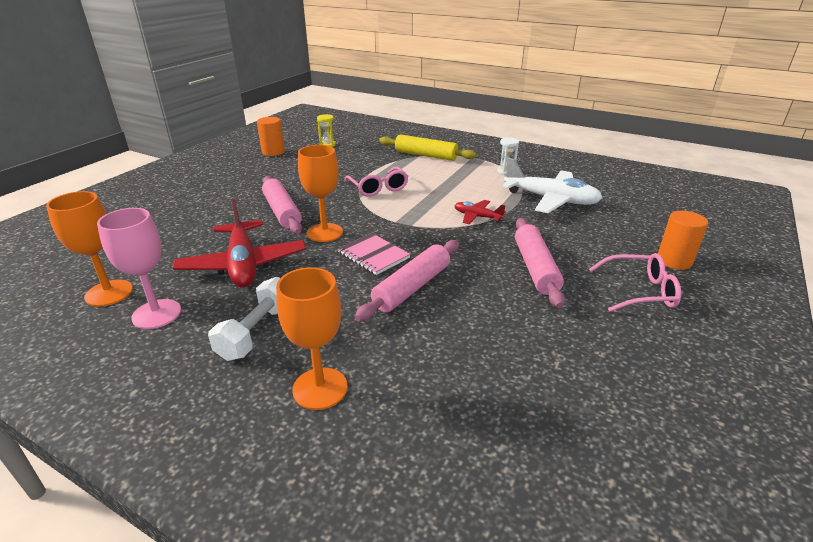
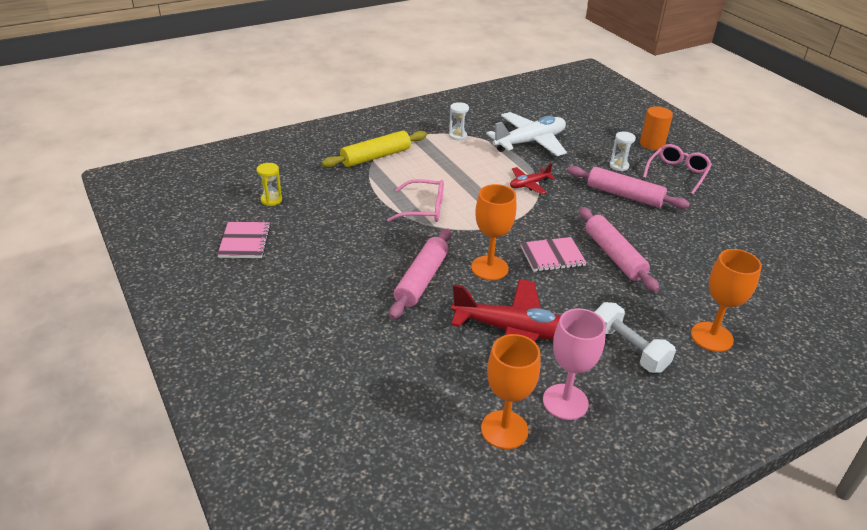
camera: 60 degrees left, 5 degrees up
orange cylinder [257,117,285,156] -> pink notebook [217,222,271,258]
pink rolling pin [262,176,302,234] -> pink rolling pin turned 75 degrees counterclockwise [389,228,451,319]
none -> white hourglass [610,132,636,171]

